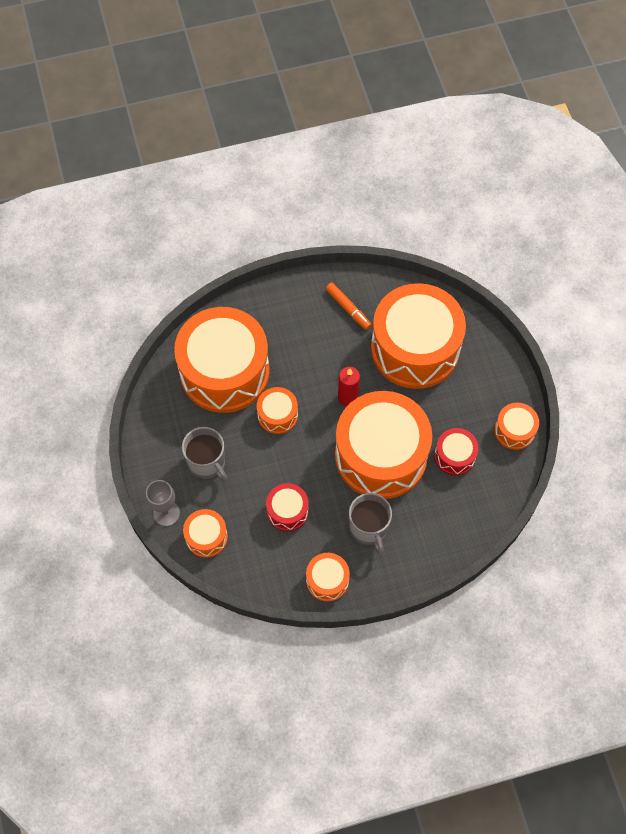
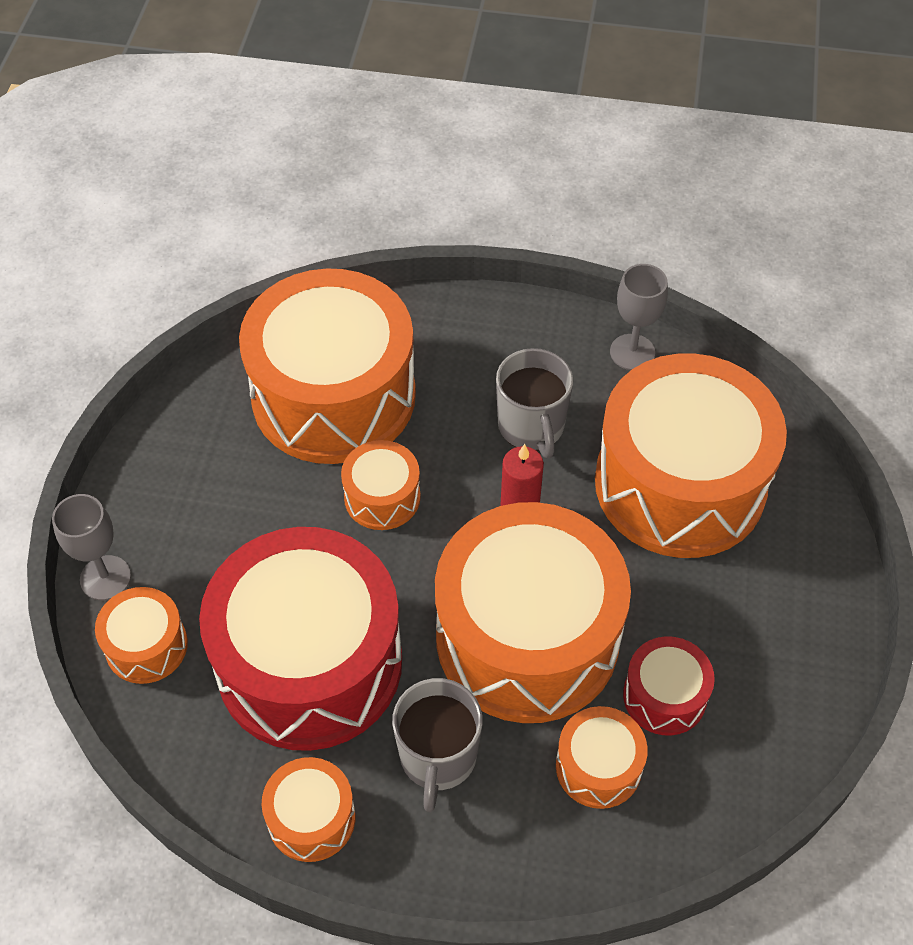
camera: 25 degrees right, 10 degrees down
grey mug [182,427,228,482] -> grey mug moved to [496,348,573,459]
red drum [266,483,309,531] -> red drum [199,527,402,751], size x2.25
orange marker [326,283,371,330] -> none
orange drum [494,403,539,450] -> orange drum moved to [556,706,648,809]
none -> grey goblet [610,264,668,370]

